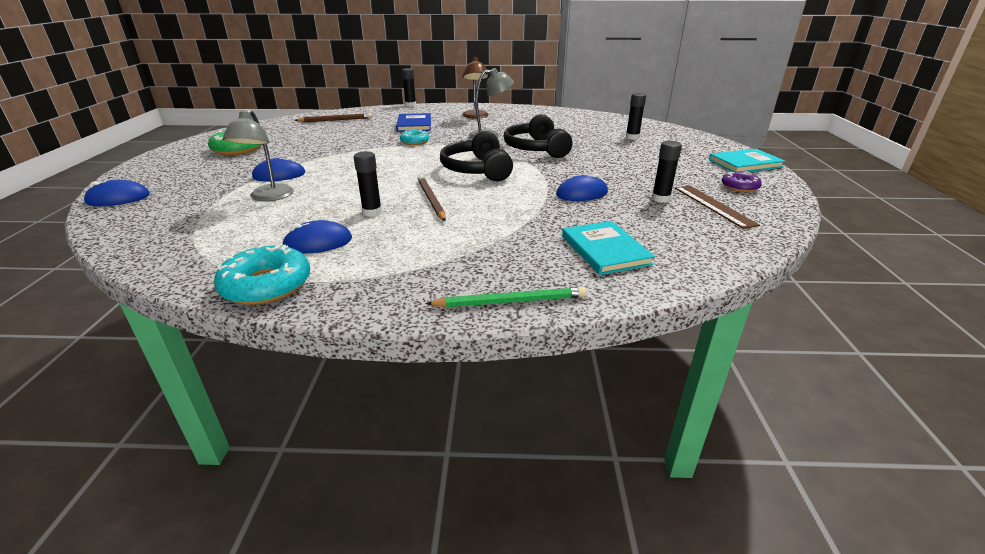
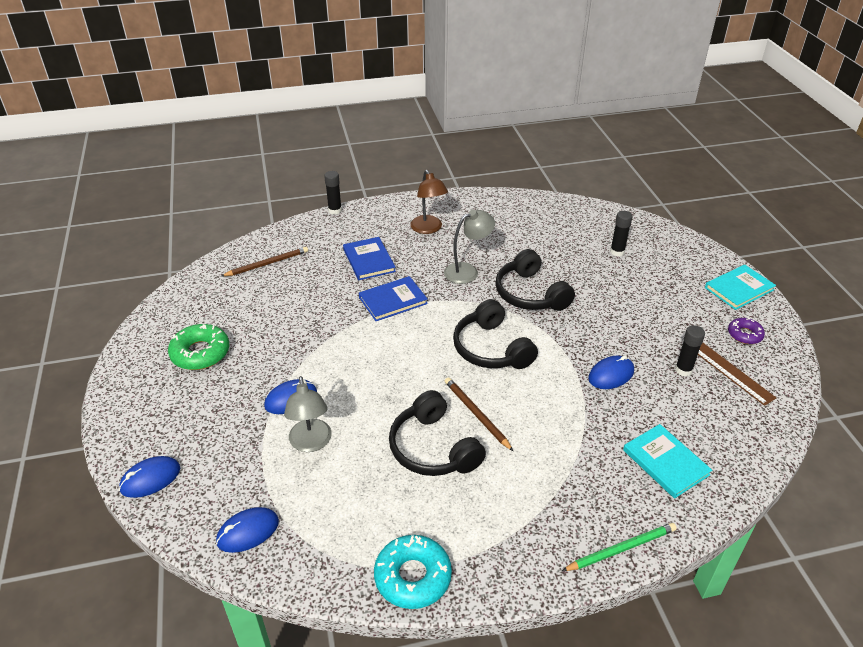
camera: 15 degrees left, 10 degrees up
blue mouse [282,220,352,253] -> blue mouse moved to [216,507,279,553]
black glue stick [354,151,382,217] -> black headphones [389,390,486,476]
turquoise donut [400,130,429,145] -> blue book [359,276,428,321]

